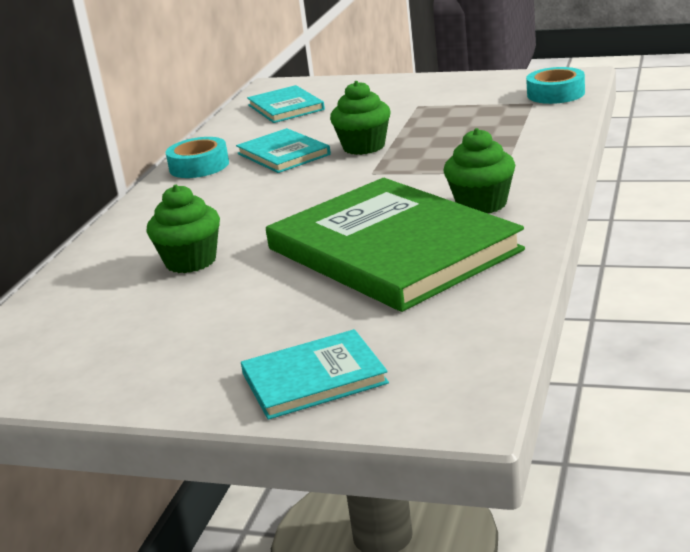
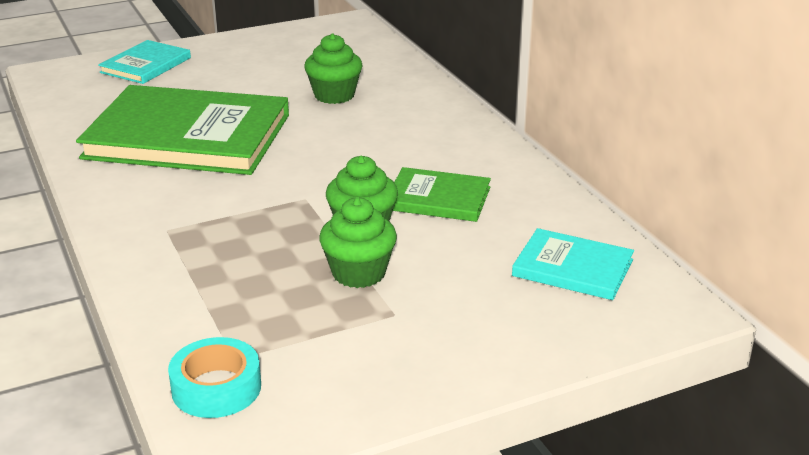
camera: 135 degrees right, 5 degrees up
turquoise tape [166,137,229,178] -> none
turquoise book [236,128,331,173] -> green book [393,167,491,222]
green cupcake [444,128,515,213] -> green cupcake moved to [319,197,397,288]

